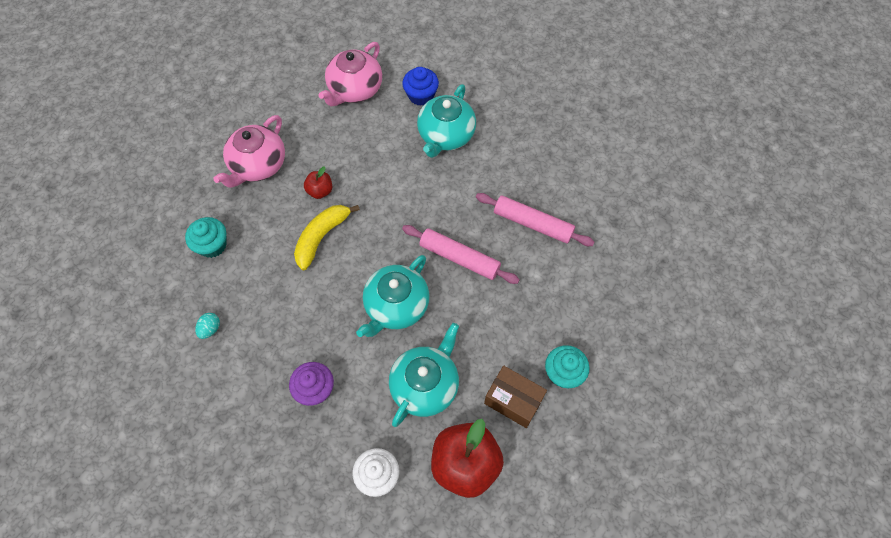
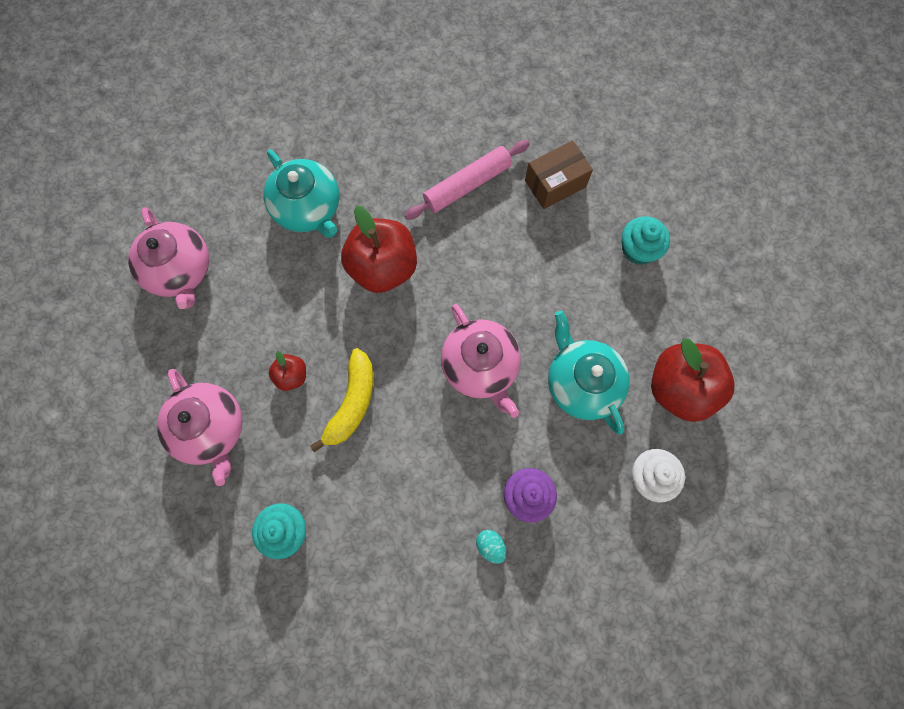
camera: 60 degrees left, 10 degrees up
turquoise egg [195,313,220,339] -> turquoise egg moved to [476,530,506,564]
yellow banana [294,205,360,270] -> yellow banana turned 135 degrees counterclockwise [310,348,373,452]
turquoise teapot [356,255,429,337] -> pink teapot [441,304,521,418]
blue cupcake [402,67,439,106] -> none
pink rolling pin [402,225,520,284] -> none
brown box [484,366,547,428] -> brown box moved to [525,140,593,209]
none -> red apple [341,205,417,293]

